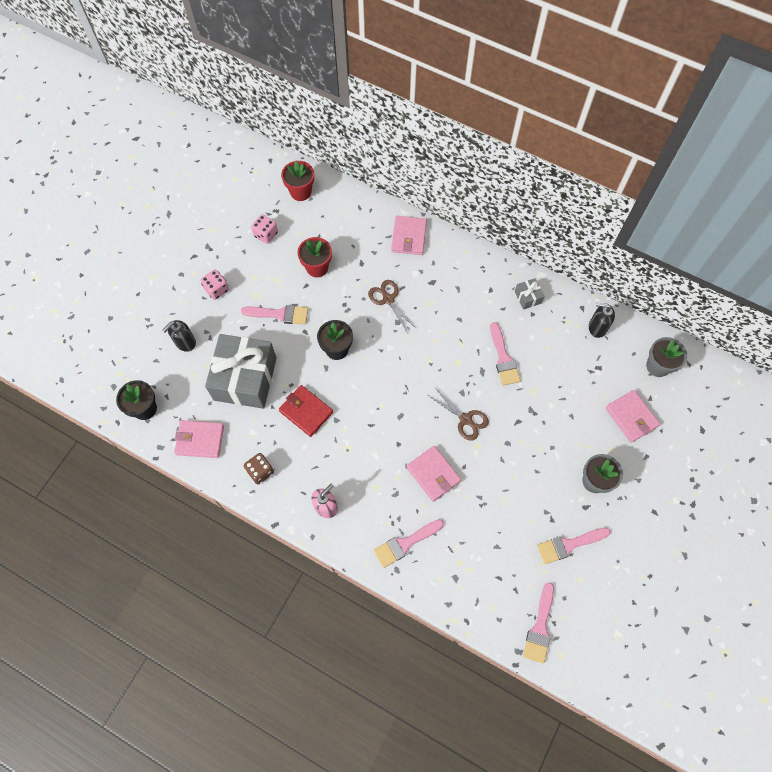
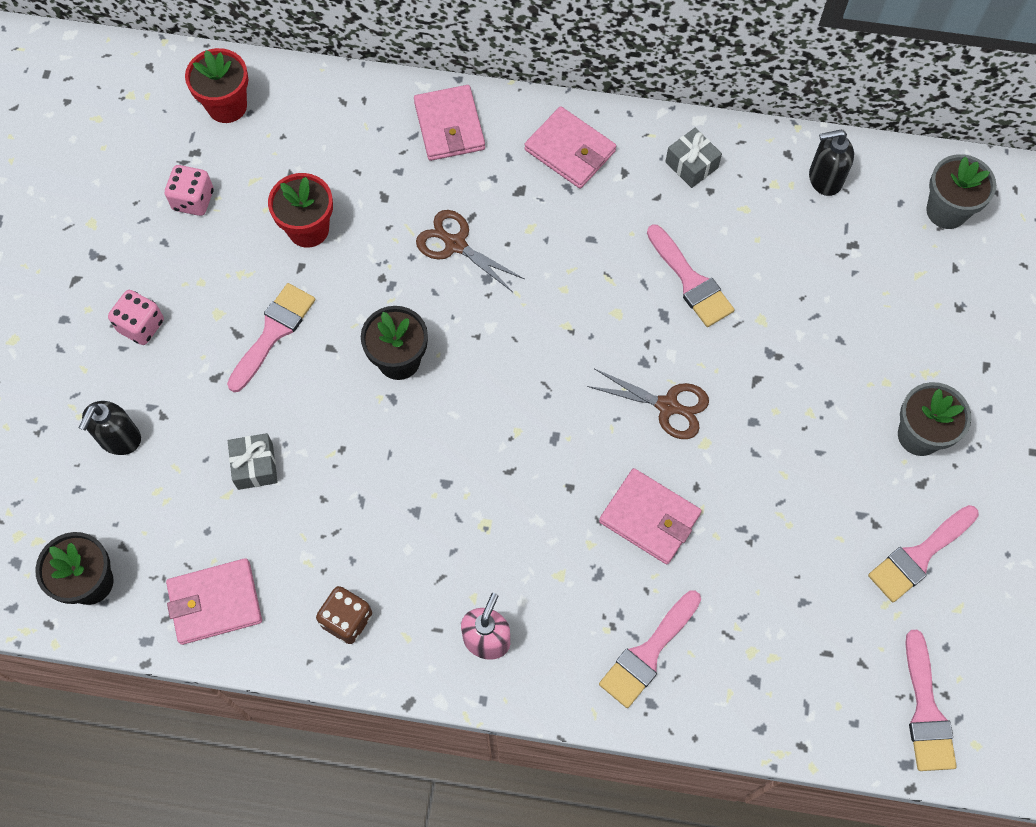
camera: 20 degrees left, 0 degrees up
grey gift [205,334,277,409] -> grey gift [228,433,278,490], size x0.41
pink brush [241,305,308,325] -> pink brush turned 45 degrees counterclockwise [227,283,315,392]
red wallet [279,385,333,437] -> none
pink wallet [606,390,660,443] -> pink wallet moved to [524,106,616,189]

